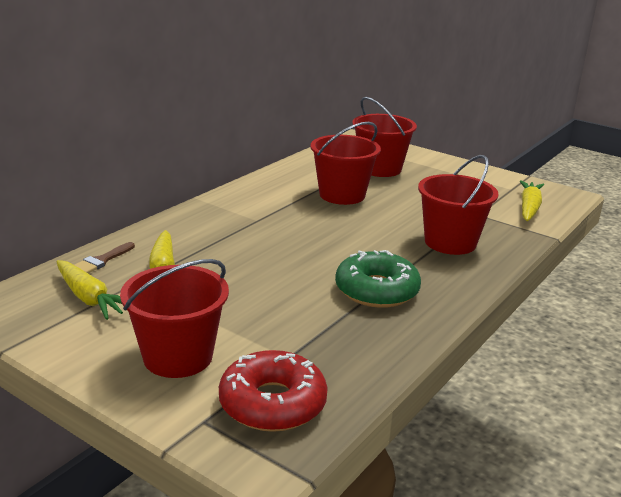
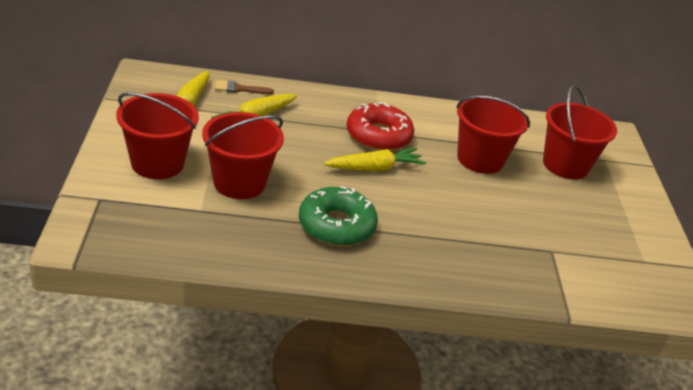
camera: 50 degrees right, 10 degrees up
red donut [219,350,328,432] -> red donut moved to [346,102,414,151]
red bucket [418,155,499,255] -> red bucket moved to [202,112,284,199]
yellow carrot [520,180,544,221] -> yellow carrot moved to [323,148,426,171]

